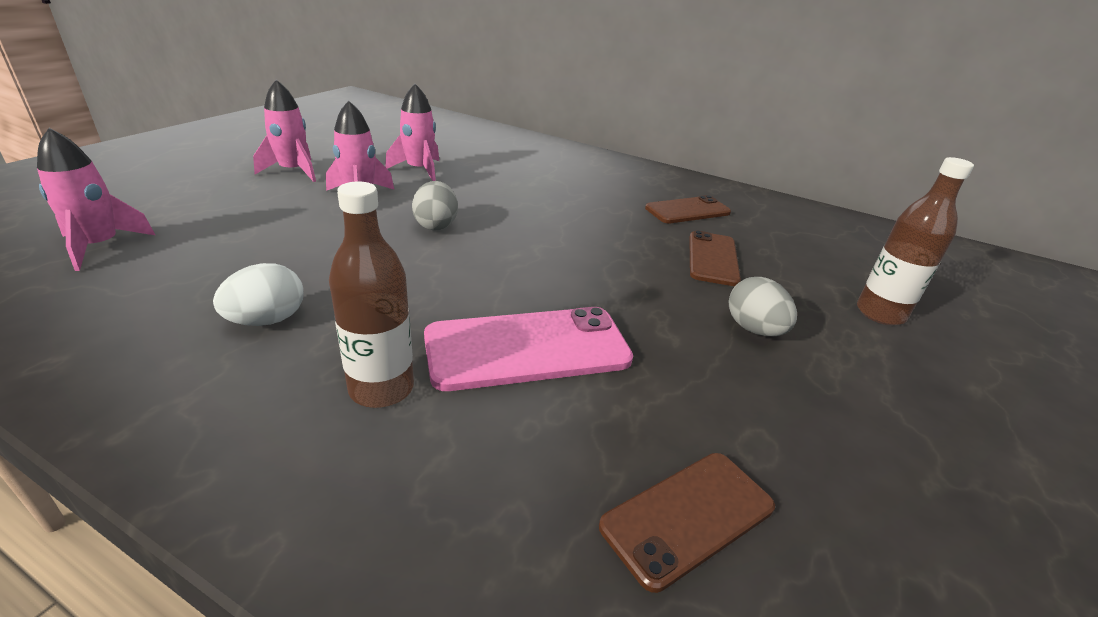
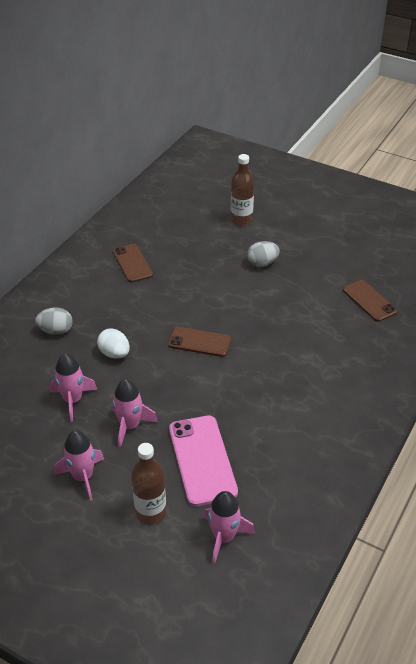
camera: 85 degrees left, 10 degrees up
white egg [213,263,304,326] -> white egg moved to [97,328,130,359]
brown bottle [329,181,414,408] -> brown bottle moved to [131,443,166,525]
grey egg [412,181,458,231] -> grey egg moved to [35,307,73,335]
pink phone [424,307,633,391] -> pink phone moved to [169,415,238,507]
brown phone [689,231,741,286] -> brown phone moved to [168,327,231,357]

